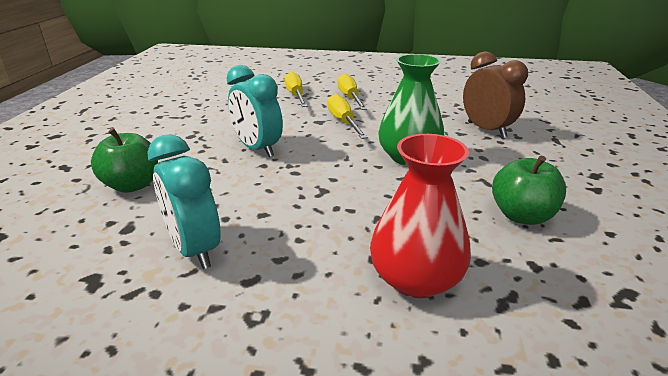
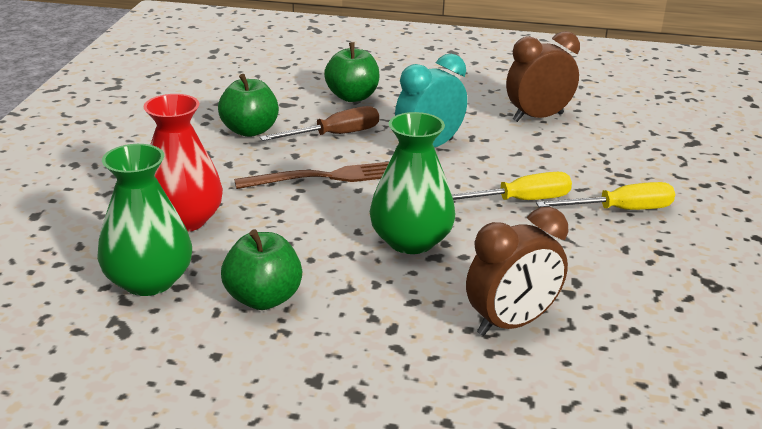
camera: 90 degrees right, 0 degrees up
turquoise clock [147,134,220,269] -> green apple [218,74,279,137]
yellow screwdriver [285,71,308,107] -> none
none -> green vase [97,144,192,296]
none -> brown fork [234,162,389,189]
none -> brown screwdriver [260,106,379,141]
none -> brown clock [506,31,580,122]

